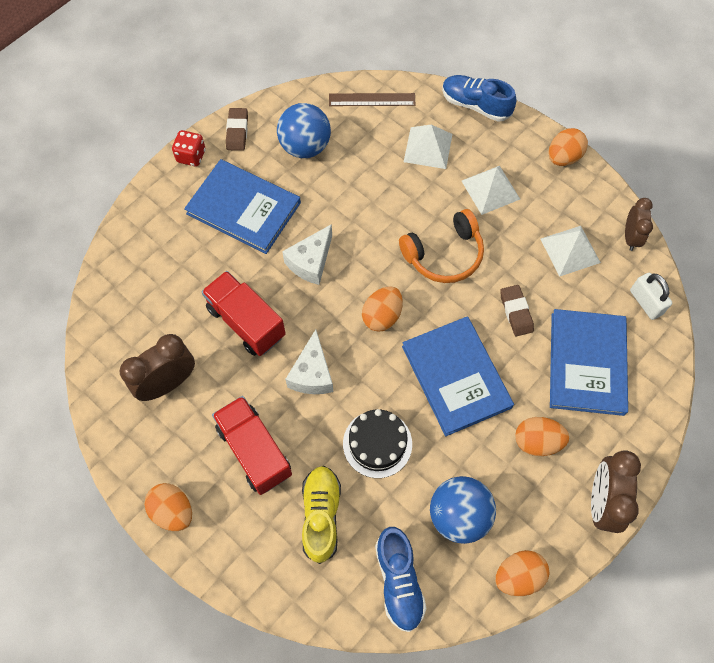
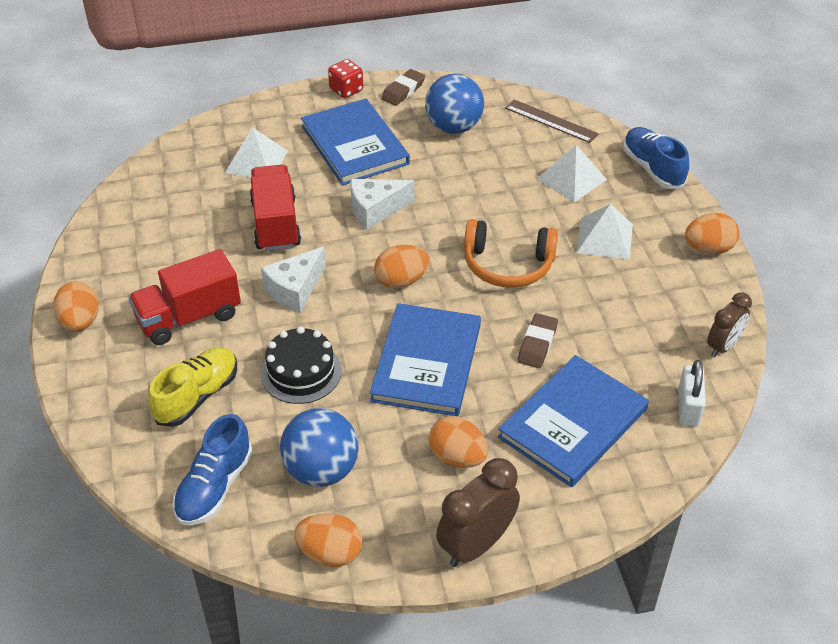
camera: 35 degrees right, 20 degrees down
brown clock [119,334,195,401] -> none
red truck [212,396,292,495] -> red truck turned 120 degrees counterclockwise [128,249,241,345]
white pyramid [540,226,601,277] -> white pyramid moved to [225,127,288,178]

